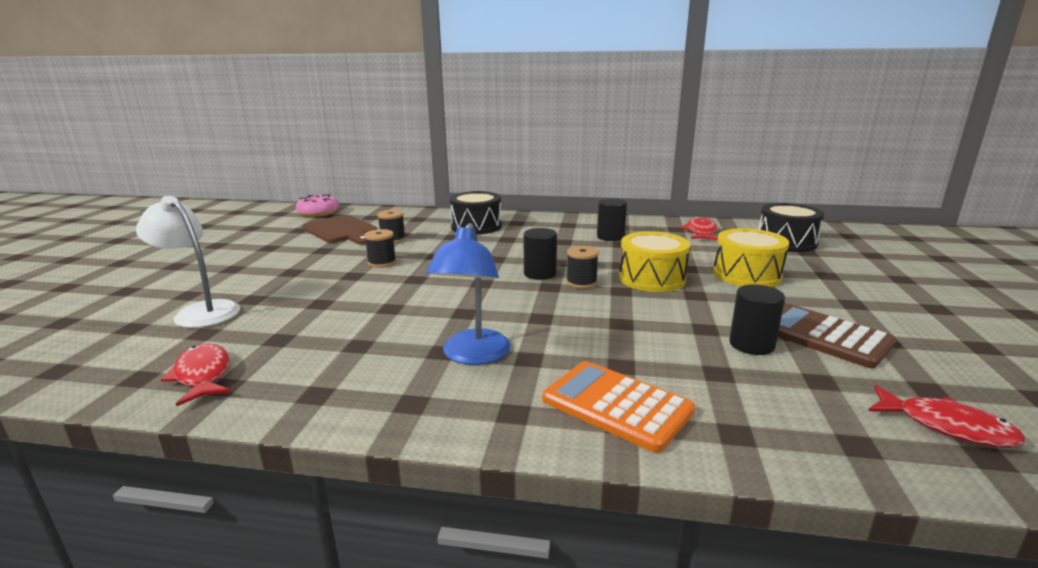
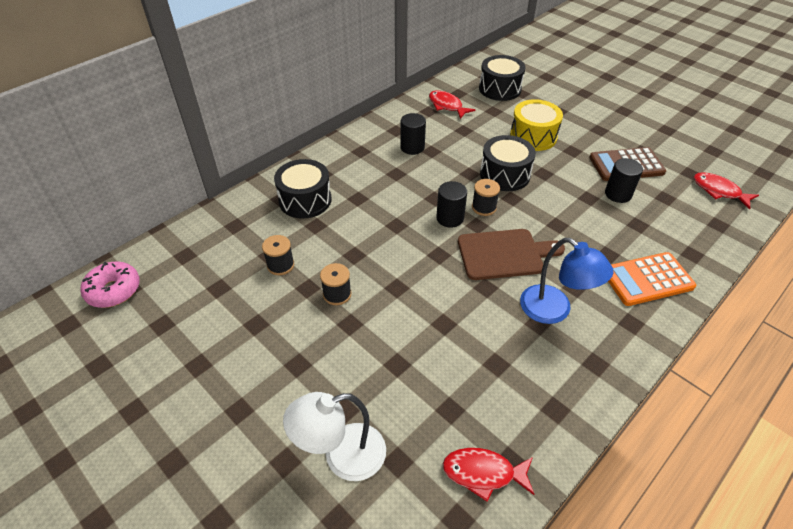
camera: 55 degrees left, 25 degrees up
brown cutting board [302,215,377,245] -> brown cutting board moved to [458,229,565,280]
yellow drum [619,231,690,292] -> black drum [480,135,536,191]
red fish [868,385,1026,448] -> red fish turned 120 degrees counterclockwise [694,172,759,209]

